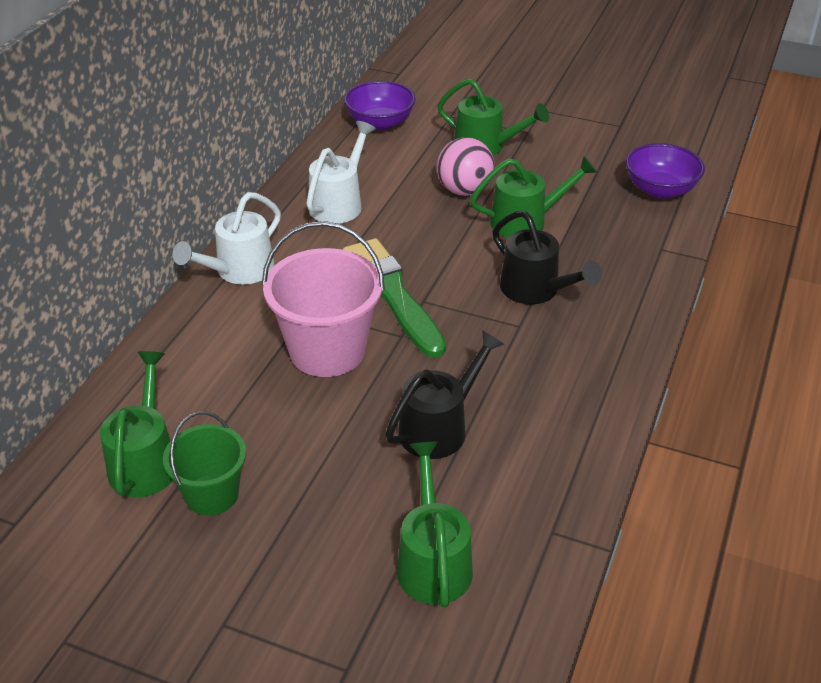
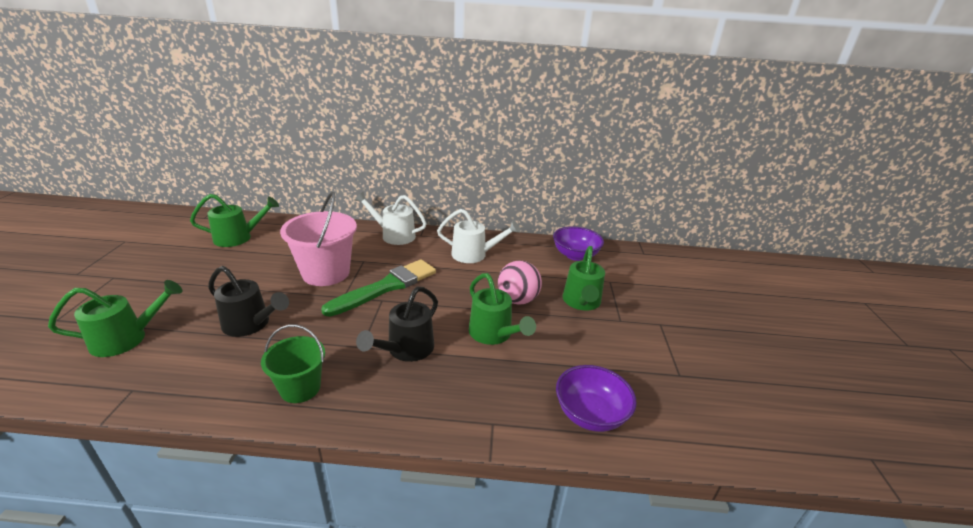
camera: 70 degrees right, 10 degrees down
green bucket [163,411,246,515] -> green bucket moved to [261,325,325,403]

